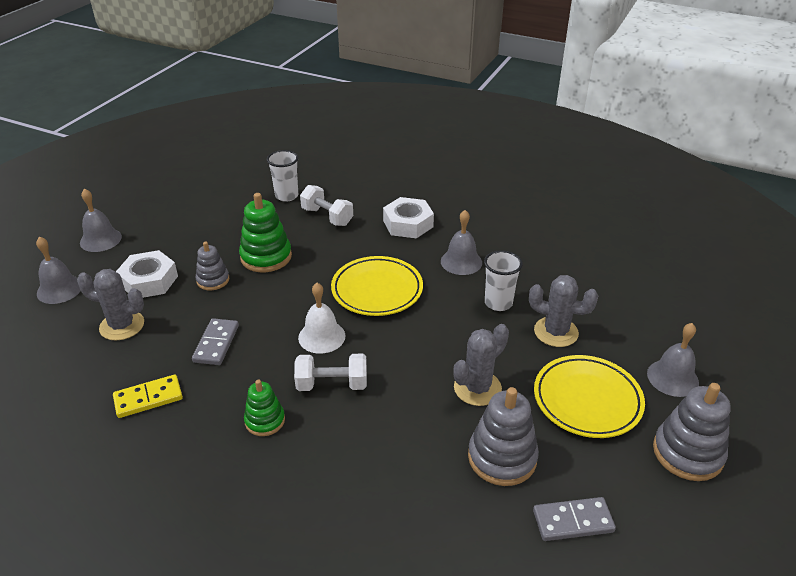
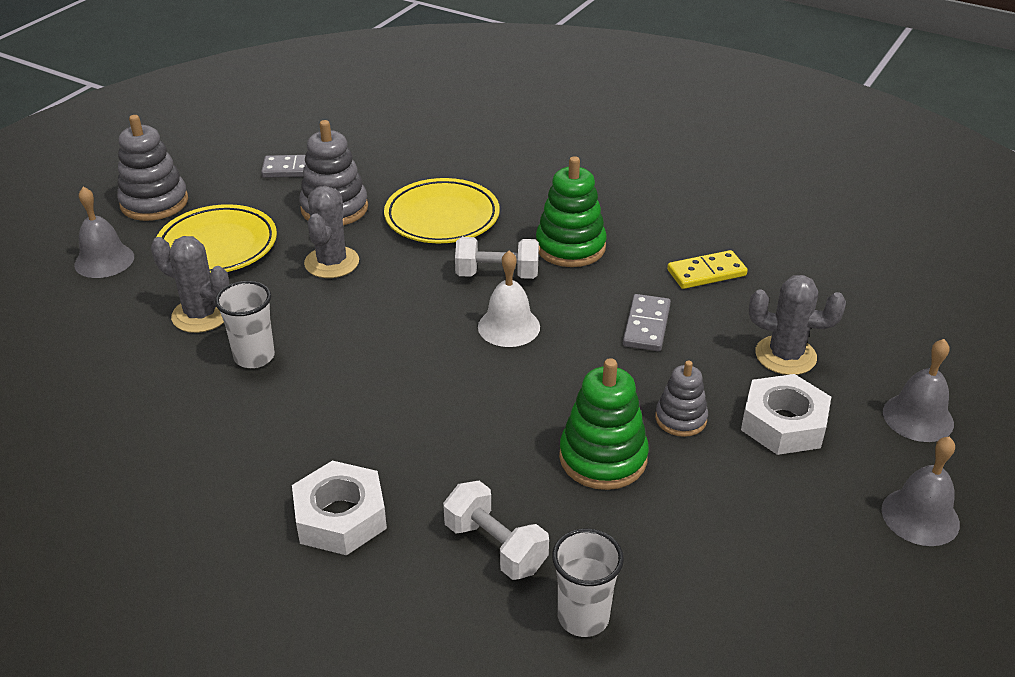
camera: 175 degrees left, 0 degrees up
green stacking toy [244,380,285,436] -> green stacking toy [536,156,607,267], size x1.64
yellow plate [331,256,423,316] -> yellow plate moved to [384,178,500,243]
grey bell [441,210,482,275] -> none
grey cactus [453,324,509,406] -> grey cactus turned 45 degrees counterclockwise [304,186,359,278]

